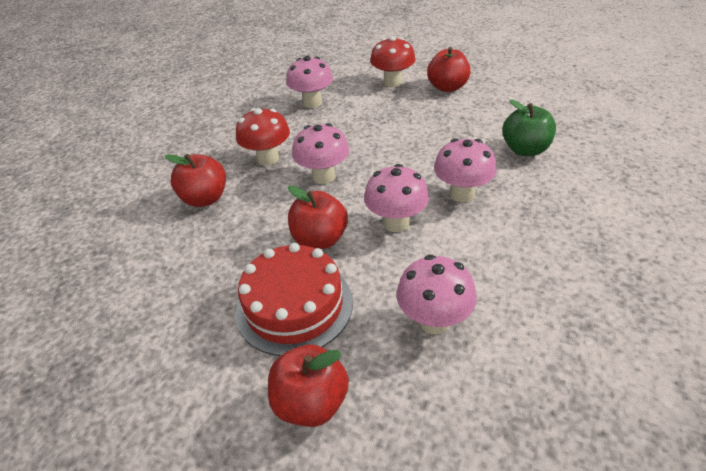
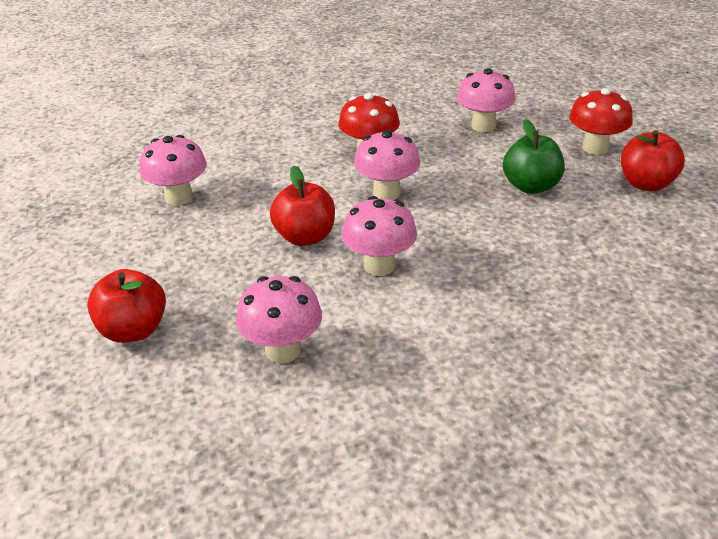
camera: 45 degrees right, 5 degrees down
red apple [164,154,226,207] -> none
red cake [235,243,353,356] -> none
pink mushroom [434,138,497,202] -> pink mushroom moved to [140,135,207,206]
green apple [502,100,556,156] -> green apple moved to [503,119,565,194]

